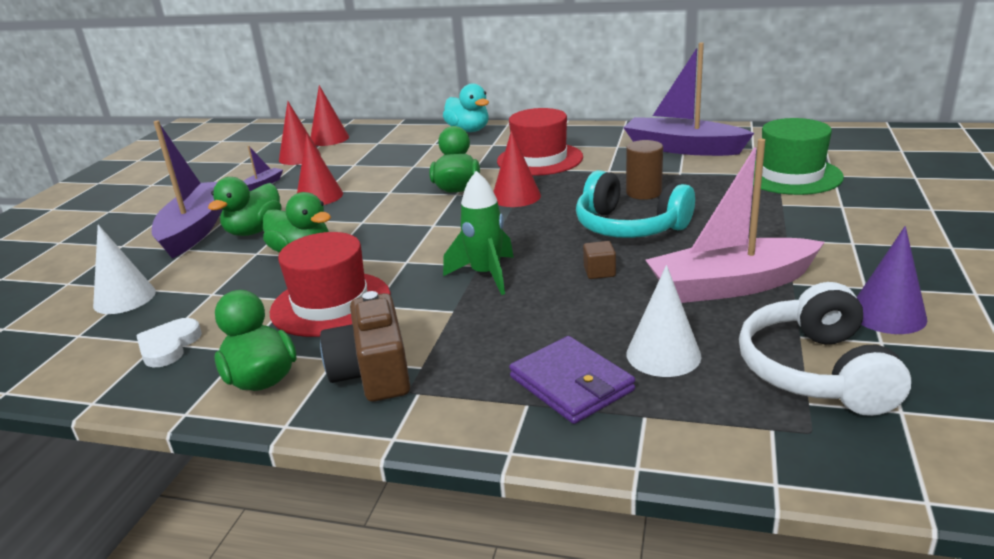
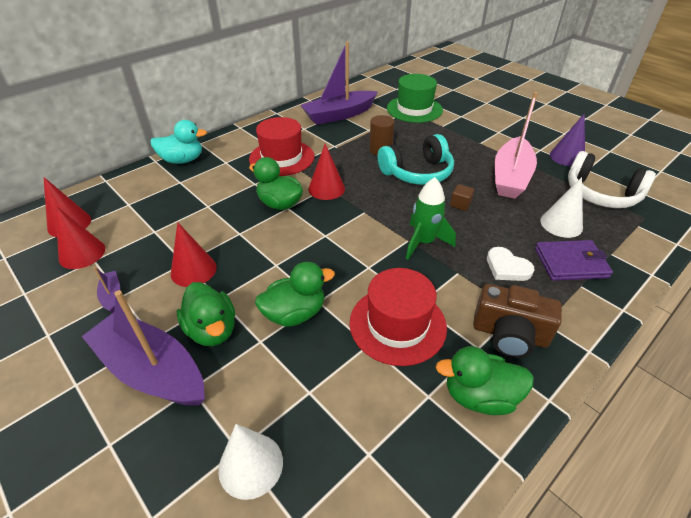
camera: 60 degrees left, 15 degrees up
white heart [136,318,202,367] -> white heart moved to [487,247,534,281]

